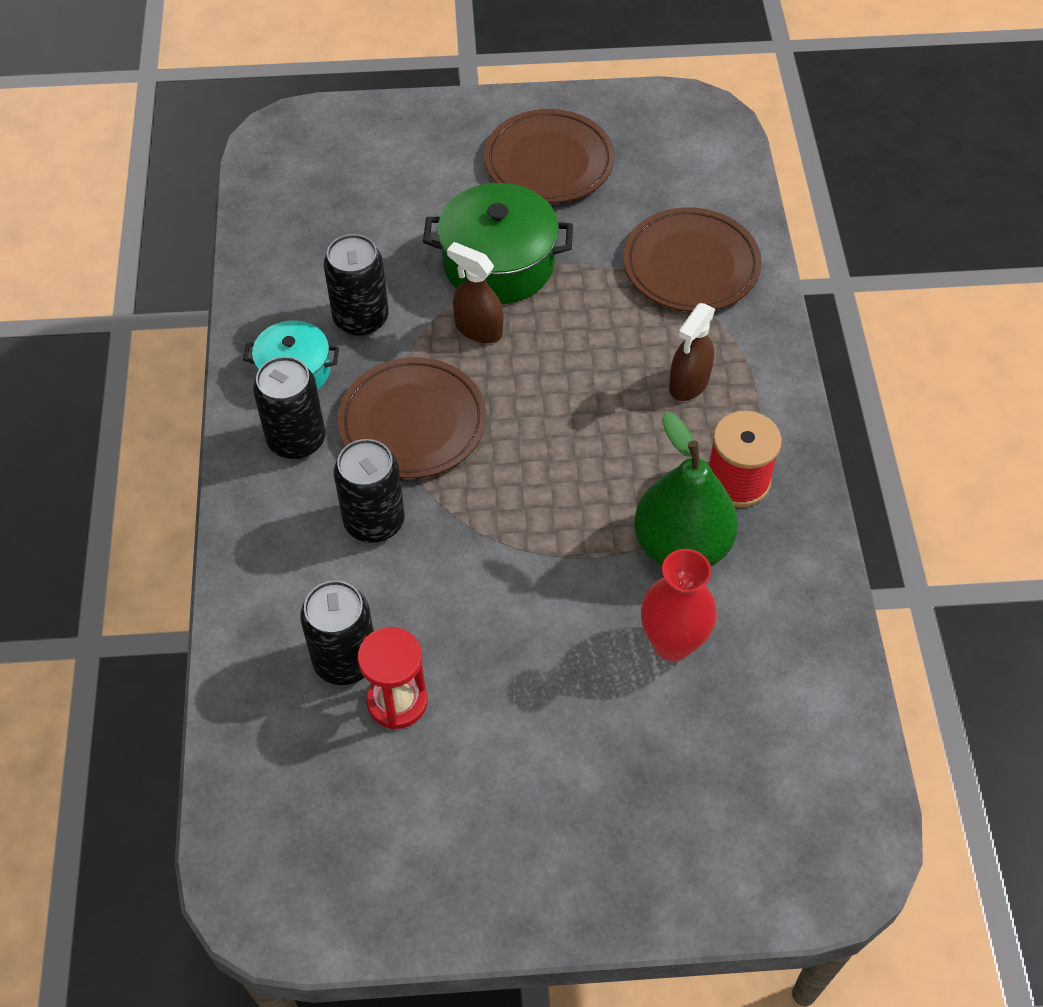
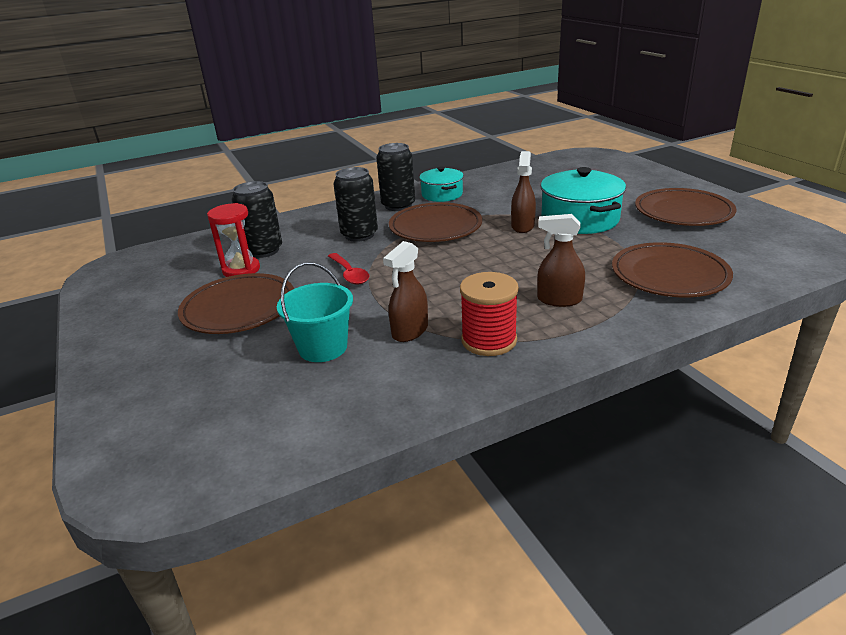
camera: 70 degrees right, 25 degrees down
black can [324,234,389,336] -> none
green pot [423,183,573,304] -> turquoise pot [541,167,626,234]
green pear [634,412,738,567] -> brown spray bottle [383,241,428,342]
red vase [641,549,717,661] -> turquoise bucket [277,262,353,362]
none -> brown plate [178,273,294,334]
none -> red spoon [328,253,369,285]

